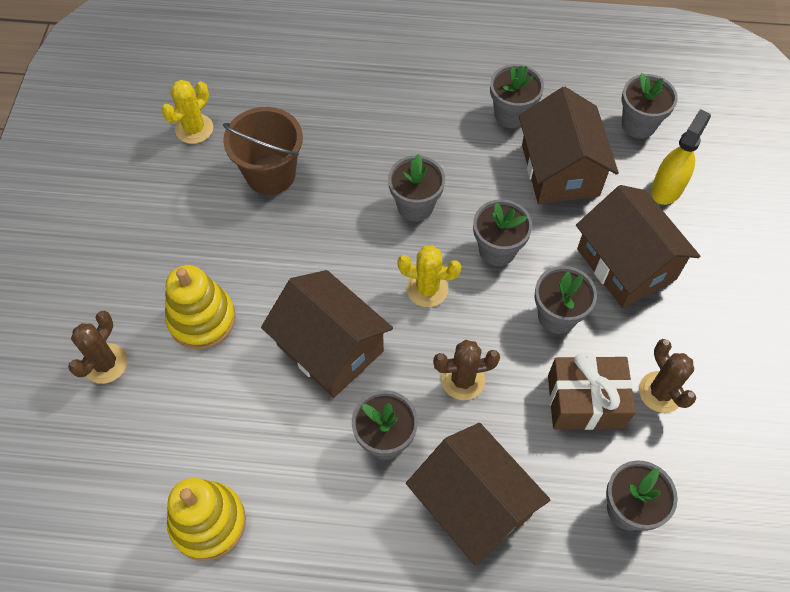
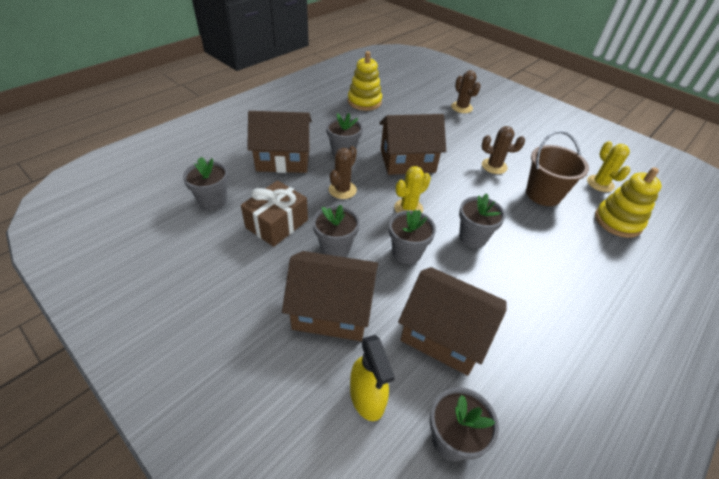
camera: 125 degrees right, 15 degrees down
yellow stacking toy [165,265,236,349] -> yellow stacking toy moved to [595,167,662,238]
grey flower pot [490,64,544,128] -> none
brown cactus [639,339,696,413] -> brown cactus moved to [482,126,525,174]

